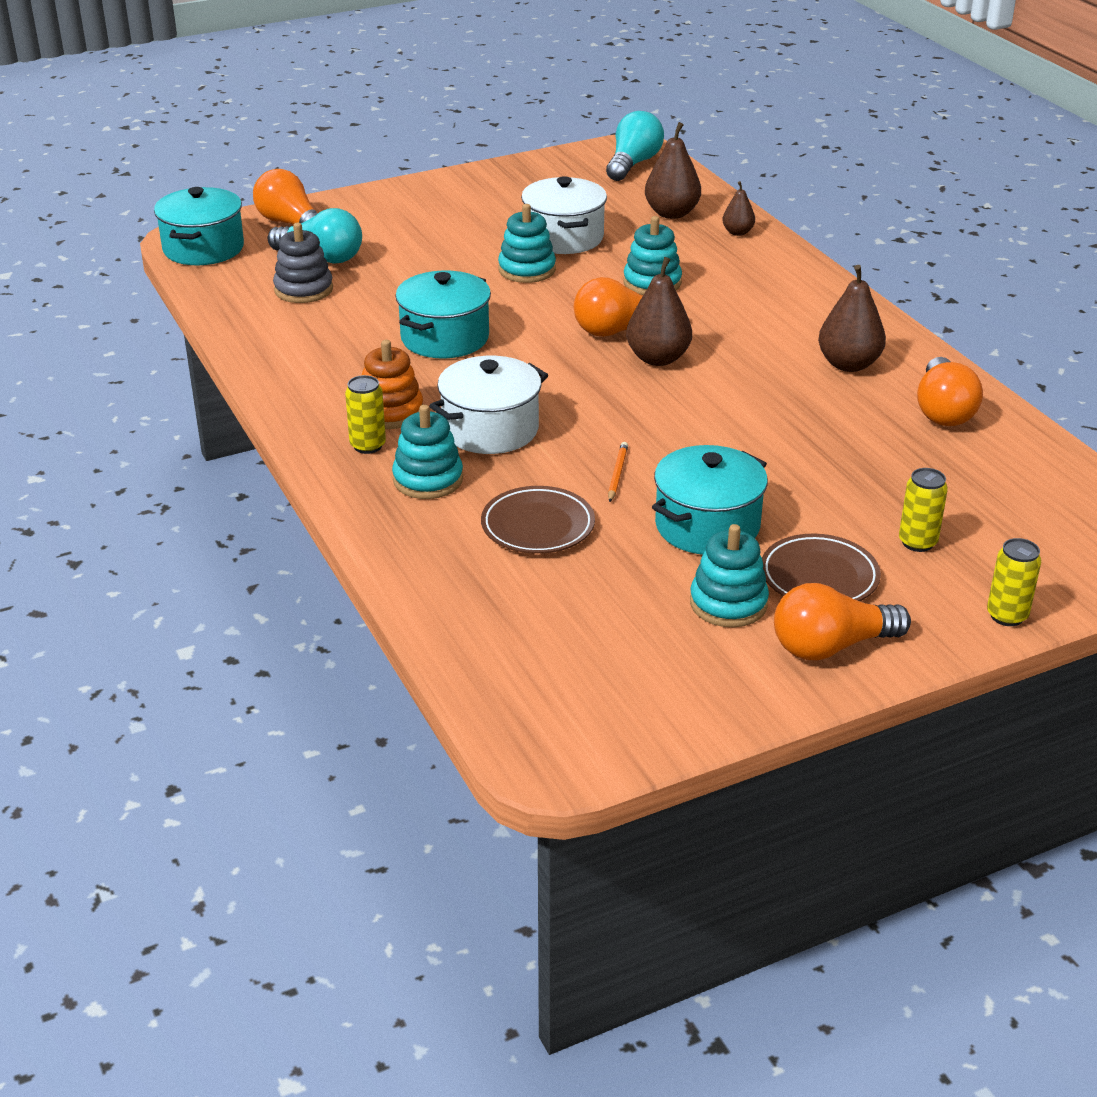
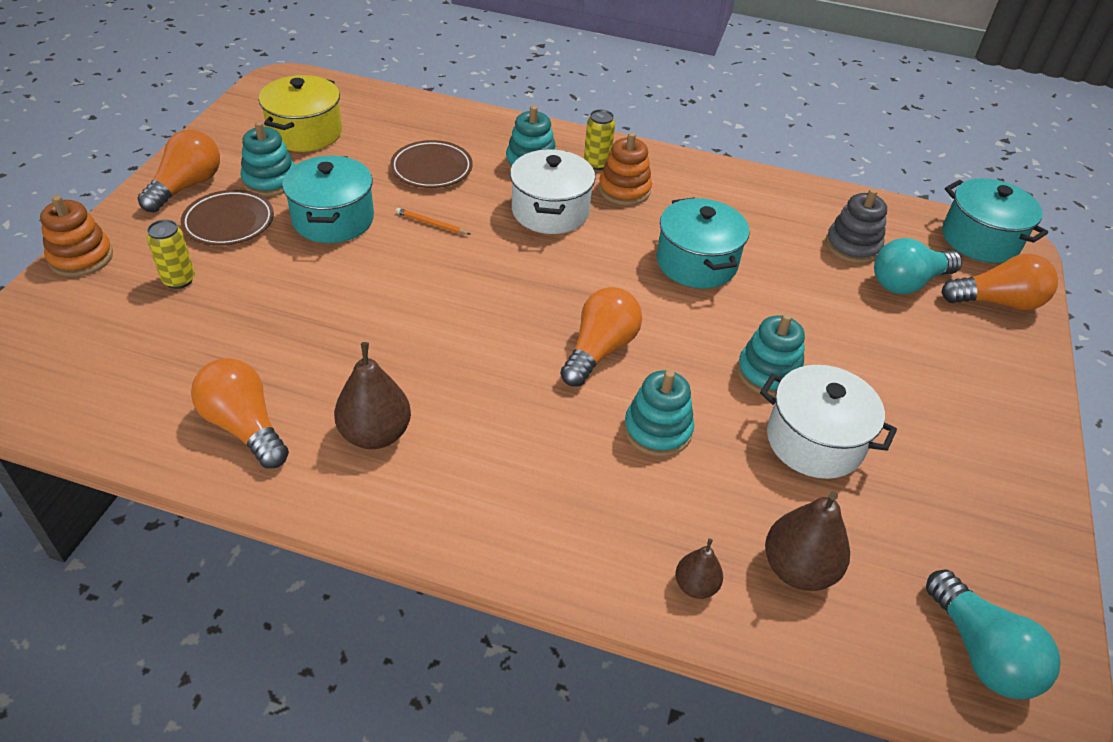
camera: 130 degrees right, 10 degrees up
orange pencil [608,442,628,502] -> orange pencil turned 150 degrees clockwise [396,208,471,235]
brown pear [626,257,692,366] -> none
yellow can [987,538,1041,626] -> orange stacking toy [40,195,113,277]
none -> yellow pot [259,75,342,152]

